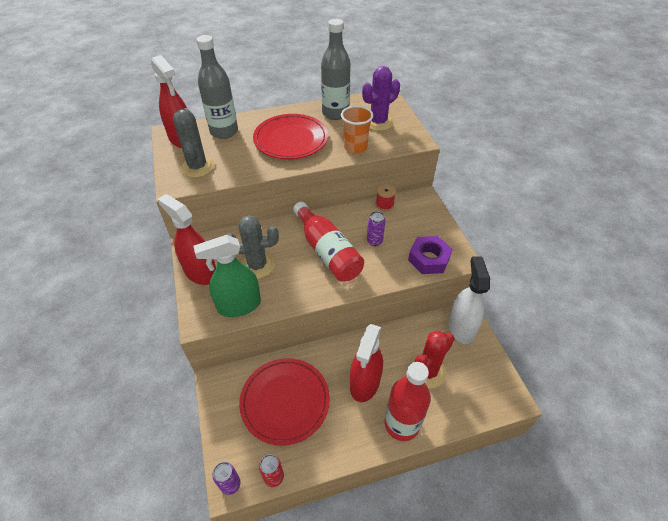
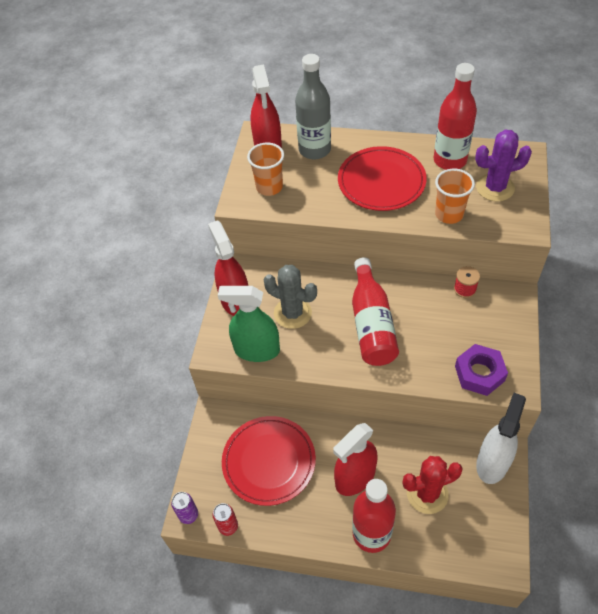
camera: 30 degrees right, 5 degrees up
grey cactus [173,108,215,178] -> orange cup [247,143,284,196]
grey bottle [321,19,350,120] -> red bottle [434,63,477,170]
purple can [367,211,386,246] -> none

